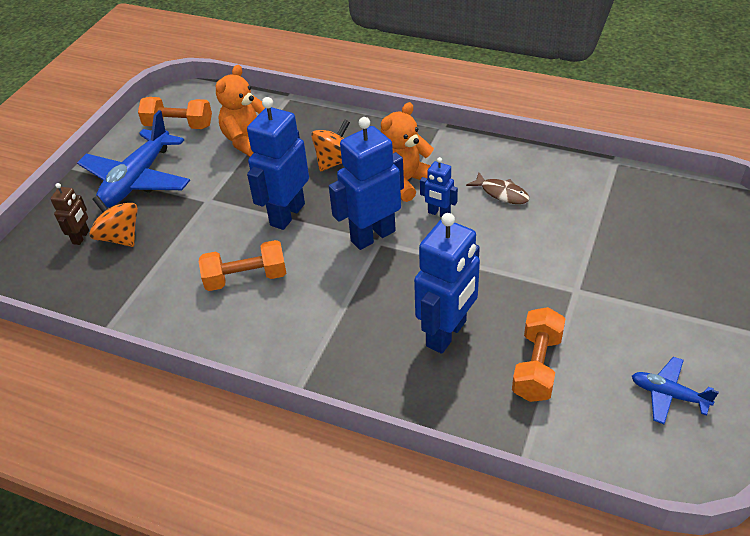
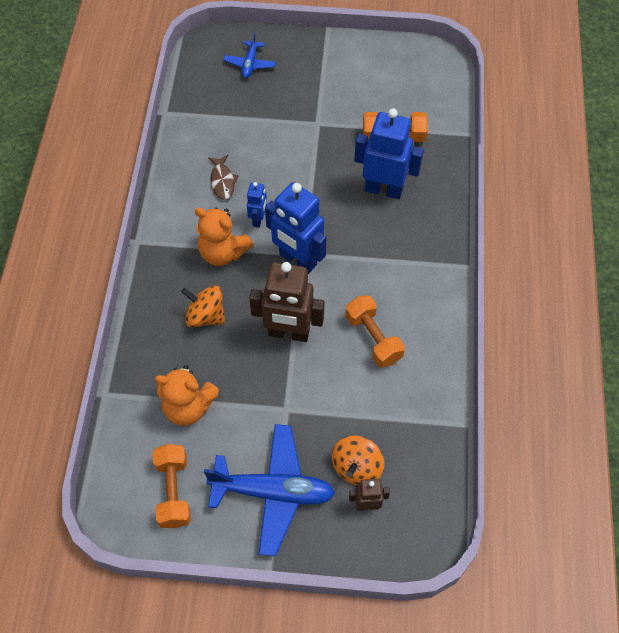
camera: 110 degrees left, 15 degrees up
blue robot [247,97,309,230] -> brown robot [249,262,324,342]
brown fish [466,172,530,204] -> brown fish turned 150 degrees clockwise [208,155,239,200]
blue plane [632,357,719,424] -> blue plane moved to [224,32,276,78]

